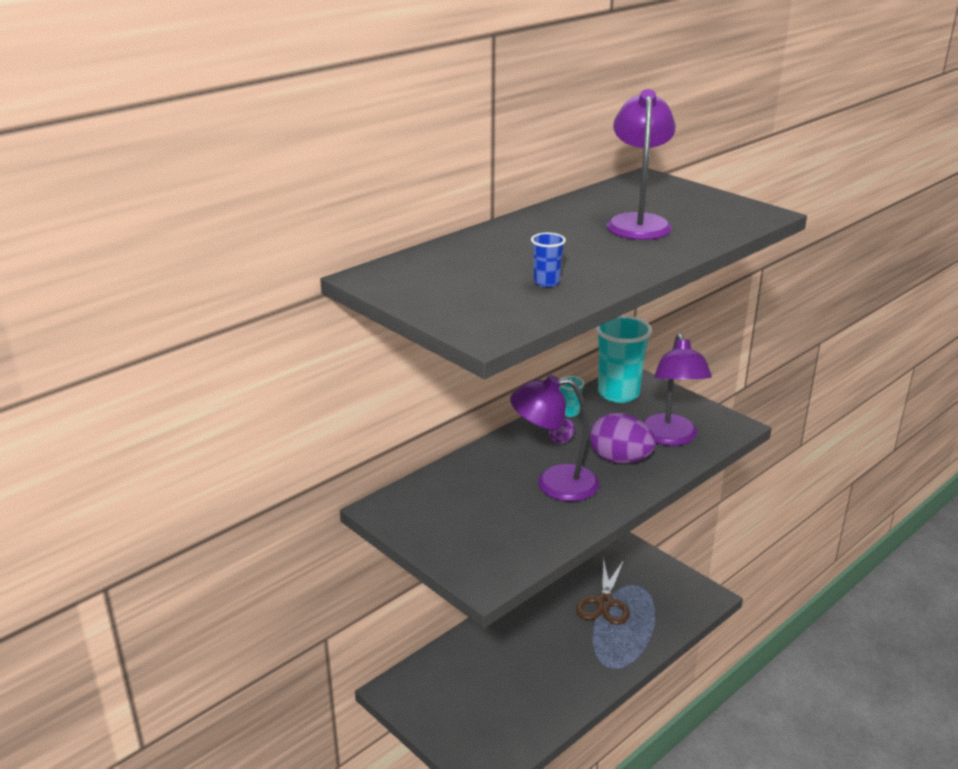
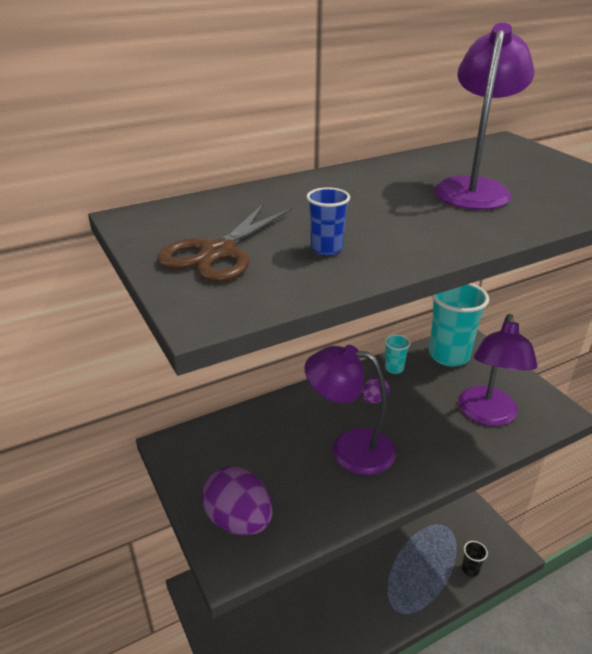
camera: 15 degrees right, 5 degrees up
brown scissors [576,558,630,625] -> brown scissors moved to [157,203,293,282]
purple egg [590,413,656,464] -> purple egg moved to [202,467,273,535]
none -> black cup [462,541,488,577]

